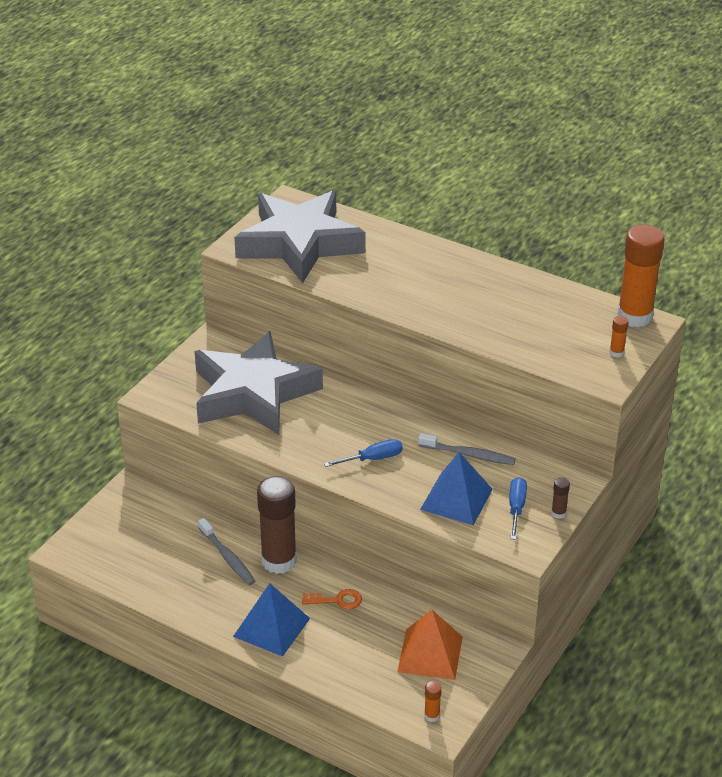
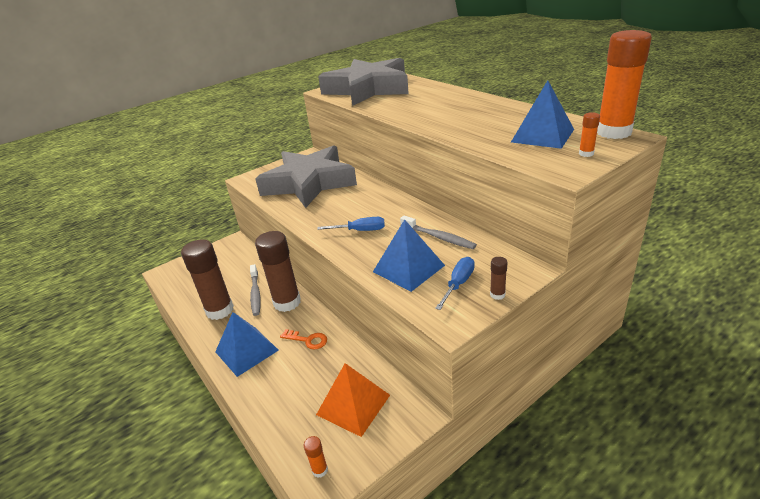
camera: 25 degrees right, 5 degrees down
none -> brown glue stick [181,239,234,320]
none -> blue pyramid [511,80,574,149]

